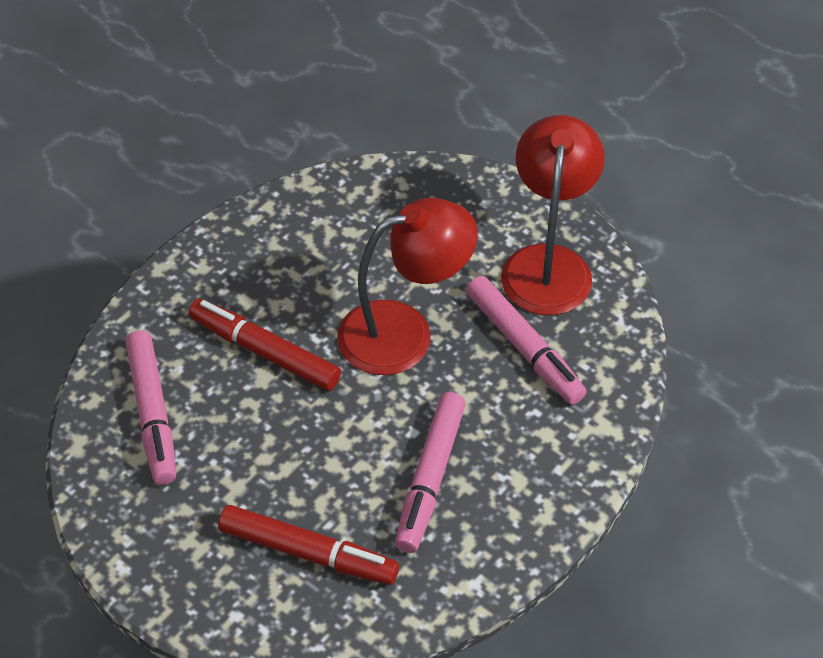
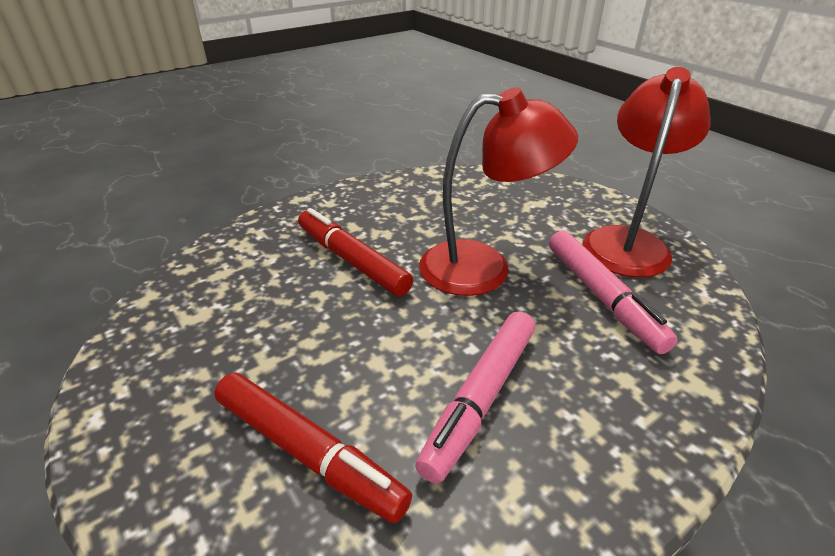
camera: 15 degrees right, 15 degrees down
pink marker [125,330,176,485] -> none

